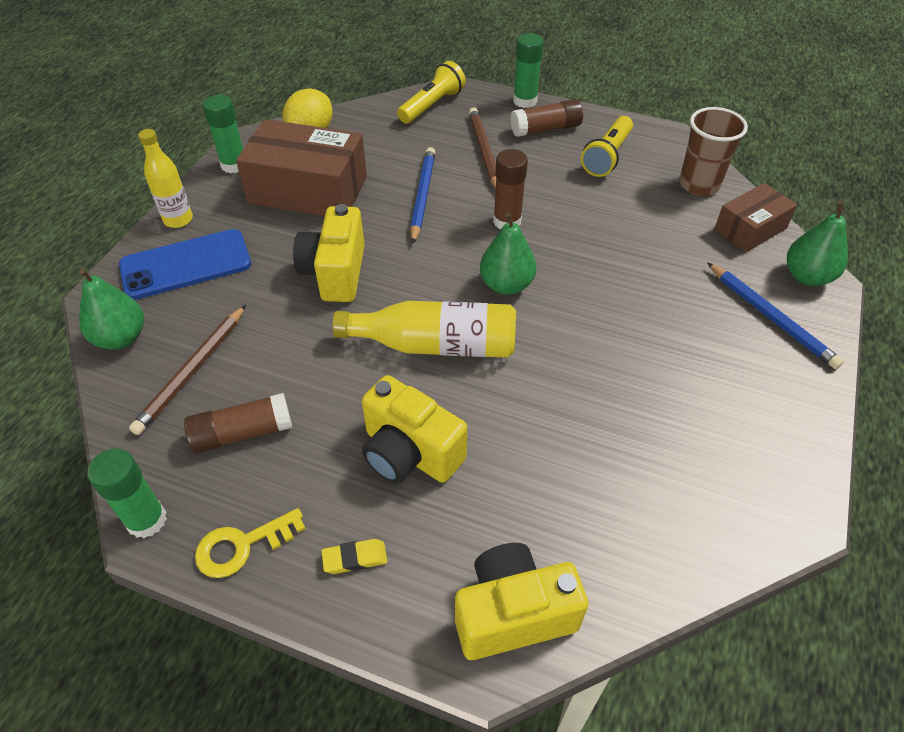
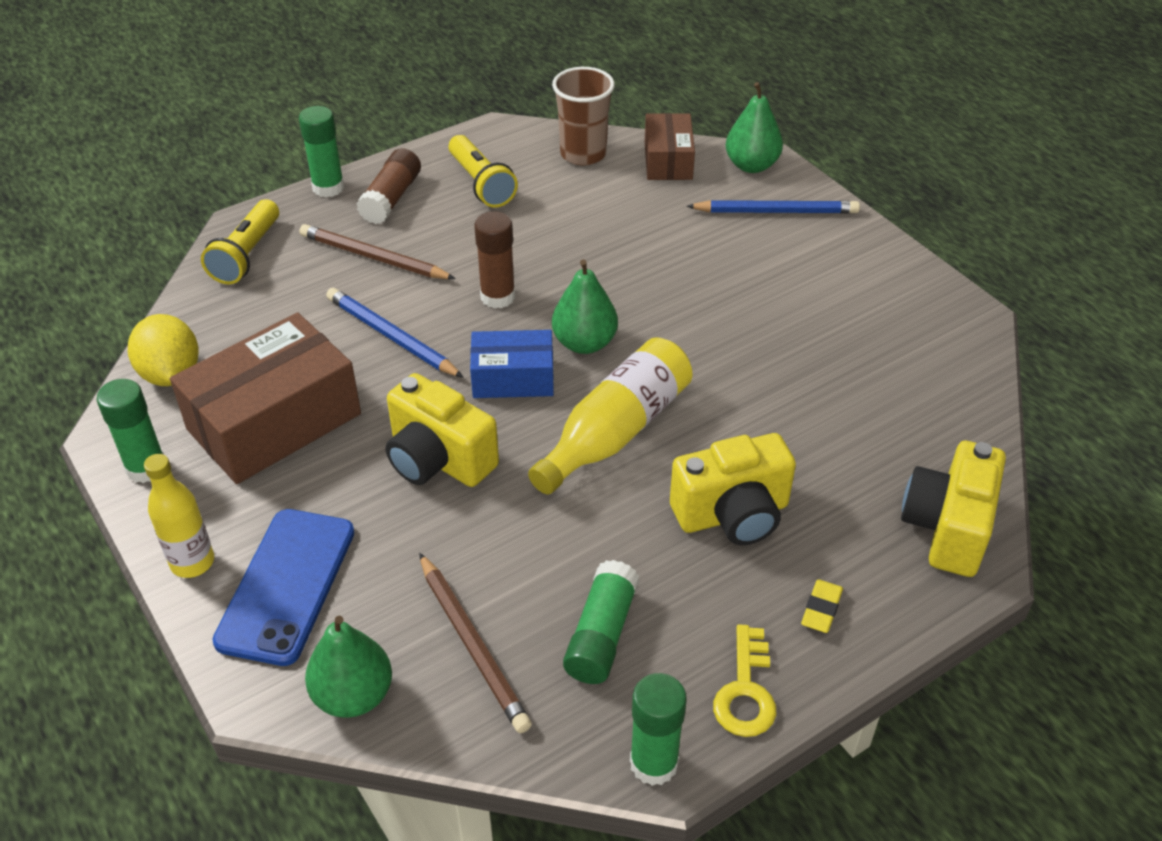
camera: 55 degrees left, 5 degrees down
brown glue stick [184,393,292,453] -> green glue stick [563,560,639,684]
yellow flashlight [397,61,466,124] -> yellow flashlight turned 150 degrees counterclockwise [201,199,279,284]
none -> blue box [470,330,554,398]

